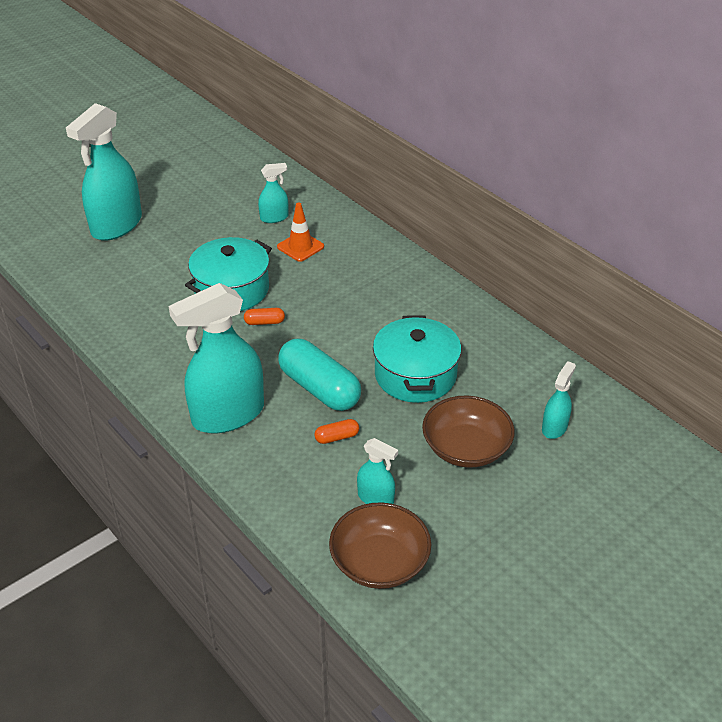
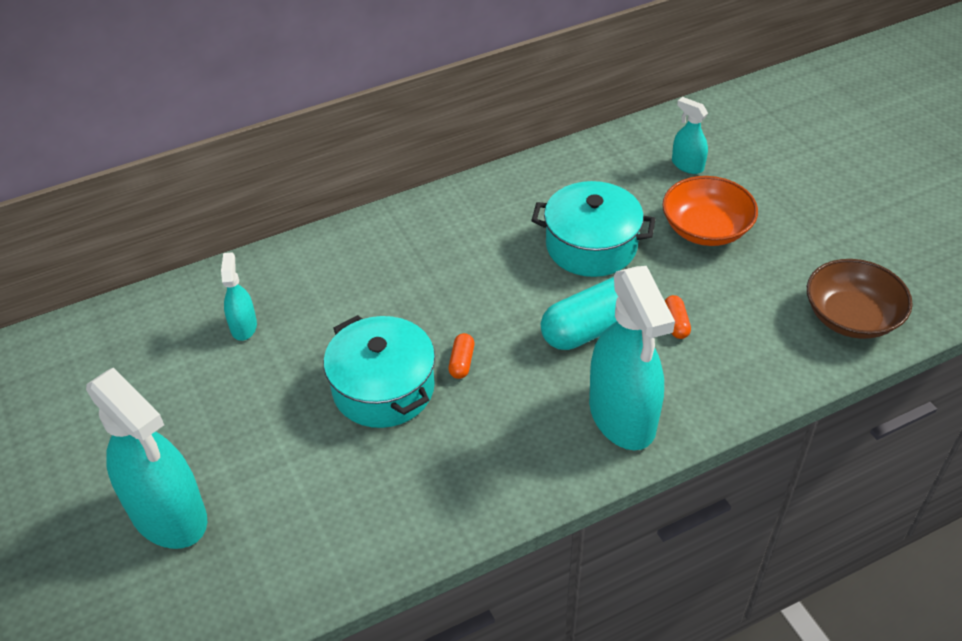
camera: 75 degrees left, 5 degrees up
orange traffic cone [277,203,324,262] -> none
turquoise spray bottle [357,438,398,504] -> none
brown bowl [422,396,515,468] -> orange bowl [662,176,758,246]

